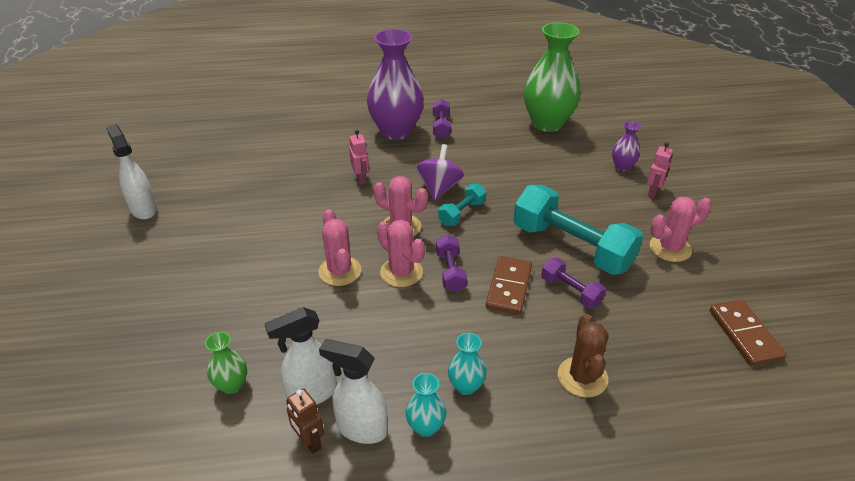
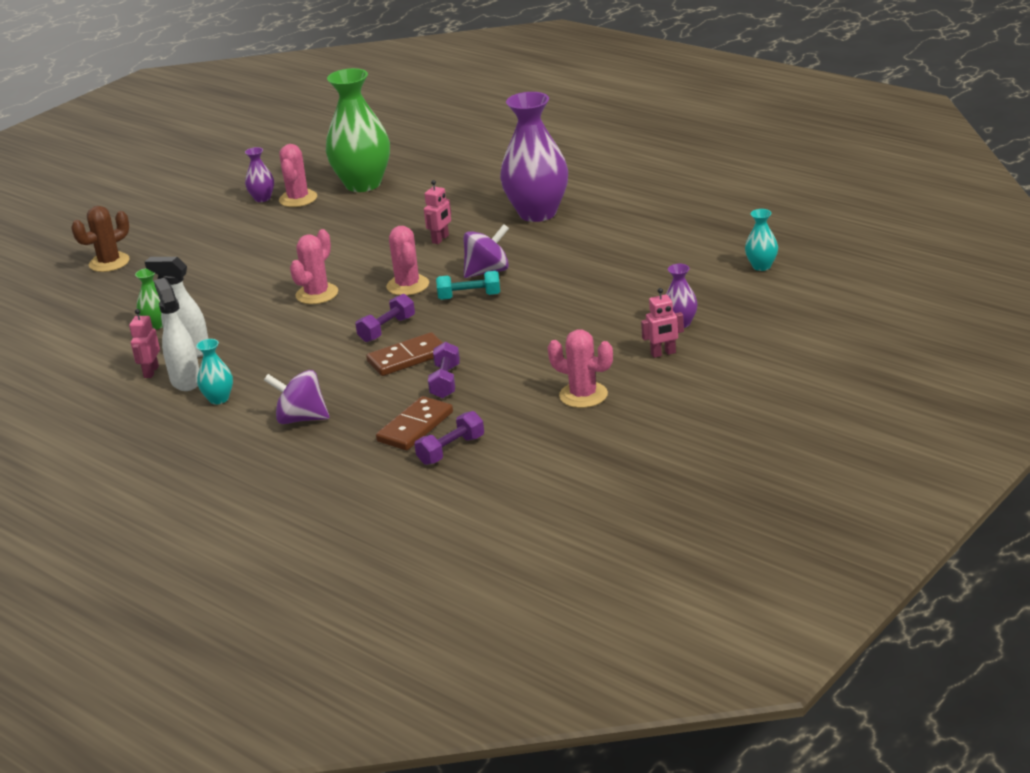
camera: 50 degrees right, 10 degrees down
white spray bottle [106,124,157,220] -> purple vase [245,147,274,202]
brown robot [287,388,324,454] -> pink robot [129,309,160,378]
pink cactus [377,220,425,287] -> pink cactus moved to [279,144,317,207]
purple dumbbell [433,99,451,139] -> purple dumbbell moved to [414,411,484,465]
turquoise vase [448,333,487,395] -> turquoise vase moved to [745,209,778,271]
turquoise dumbbell [513,185,643,275] -> none
green vase [524,22,581,132] -> green vase moved to [326,68,390,192]
brown cactus [558,314,609,398] -> brown cactus moved to [71,206,130,272]
brown domino [710,300,786,366] -> brown domino moved to [376,396,453,450]
none -> purple spinning top [264,370,329,424]

